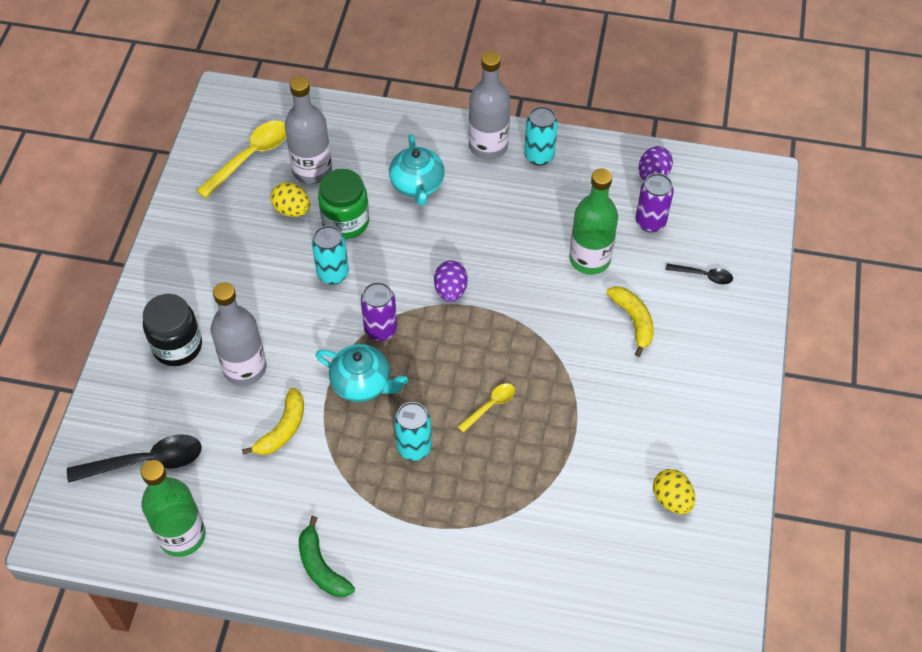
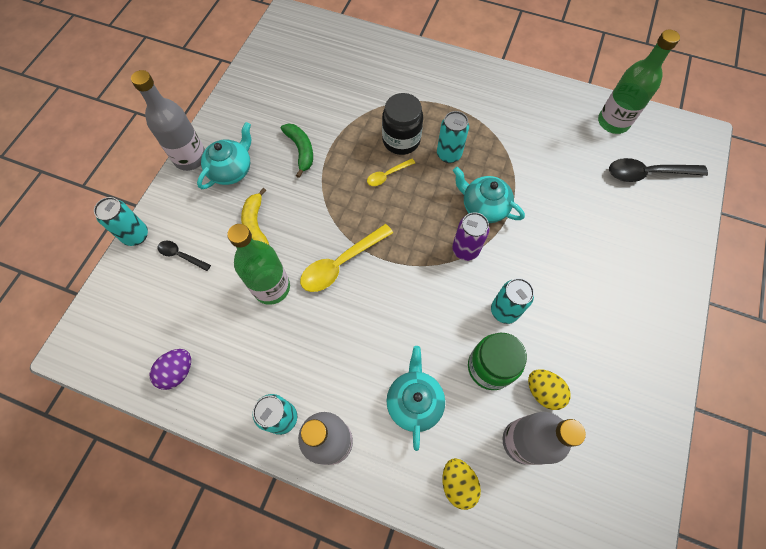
camera: 170 degrees left, 10 degrees up
black jar [143,294,202,366] -> black jar moved to [382,93,423,155]
yellow spoon [196,121,286,198] -> yellow spoon moved to [300,224,393,292]
grey bottle [211,282,267,386] -> grey bottle moved to [131,70,205,171]
yellow banana [242,388,304,455] -> none
green banana [299,516,355,597] -> green banana moved to [281,123,313,178]
purple egg [434,261,468,302] -> none
purple can [636,173,674,232] -> none
yellow egg [653,469,695,514] -> yellow egg moved to [443,458,481,510]
none -> turquoise can [94,197,148,246]
none -> turquoise teapot [197,122,251,189]

